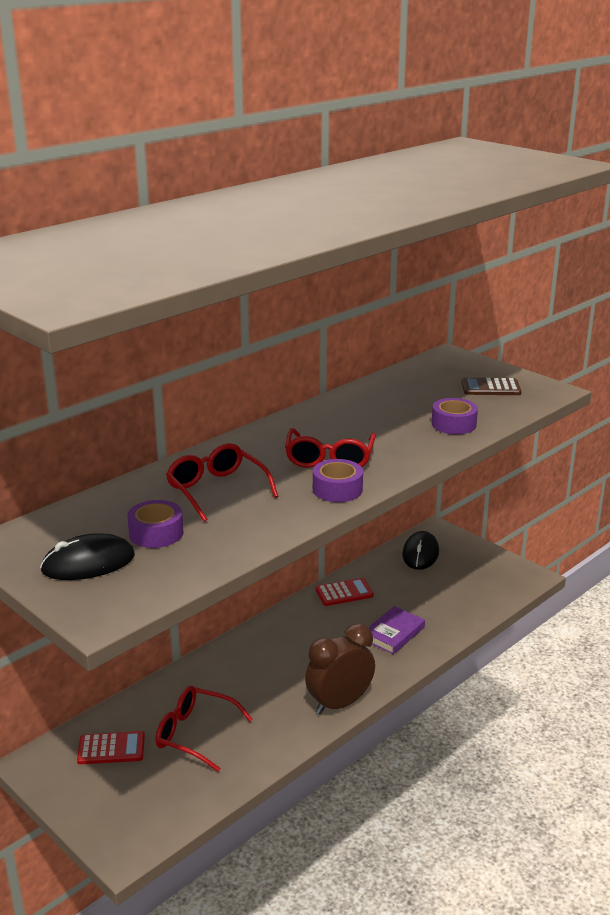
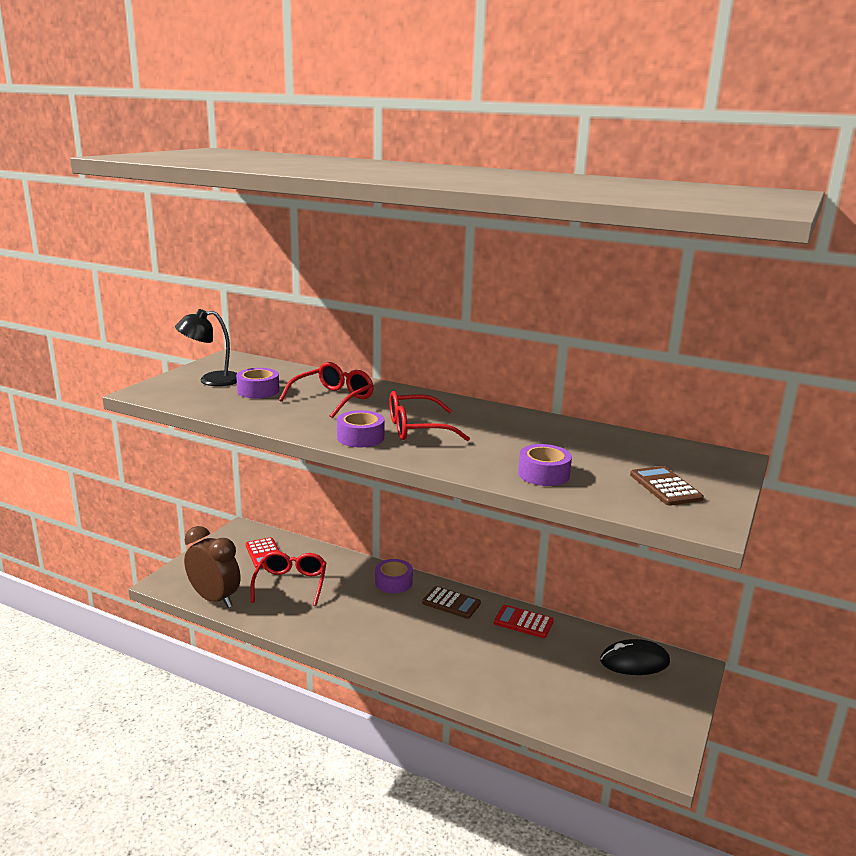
camera: 70 degrees right, 5 degrees down
black mouse [40,533,135,580] -> black lamp [175,309,237,386]
brown clock [305,623,375,715] -> brown clock moved to [184,526,241,608]
red calculator [315,578,374,606] -> red calculator turned 150 degrees clockwise [494,605,554,638]
purple book [368,606,425,654] -> none
none -> purple tape [375,559,413,593]
none -> brown calculator [422,586,481,619]

